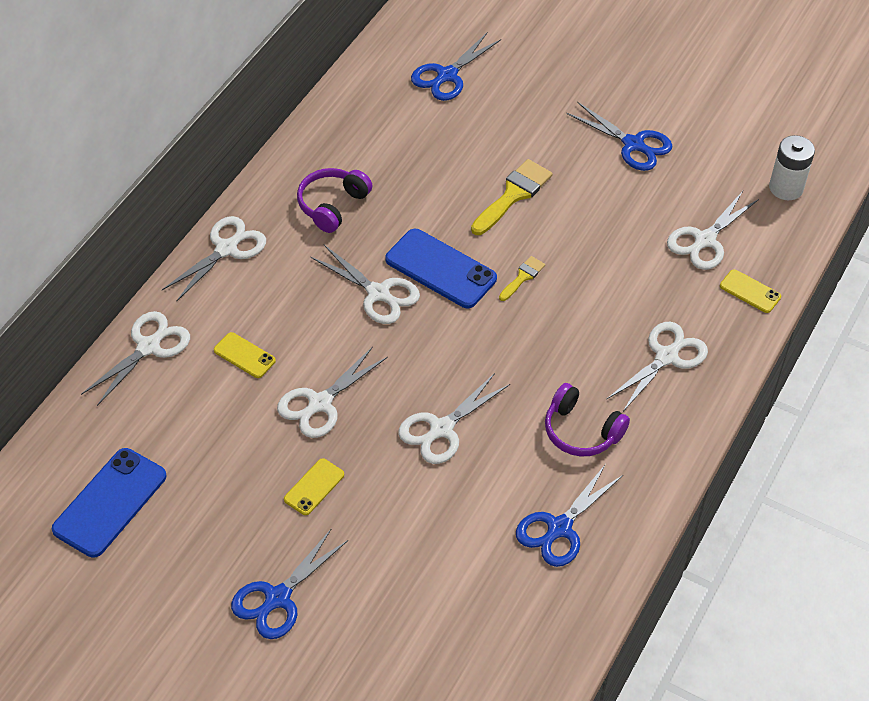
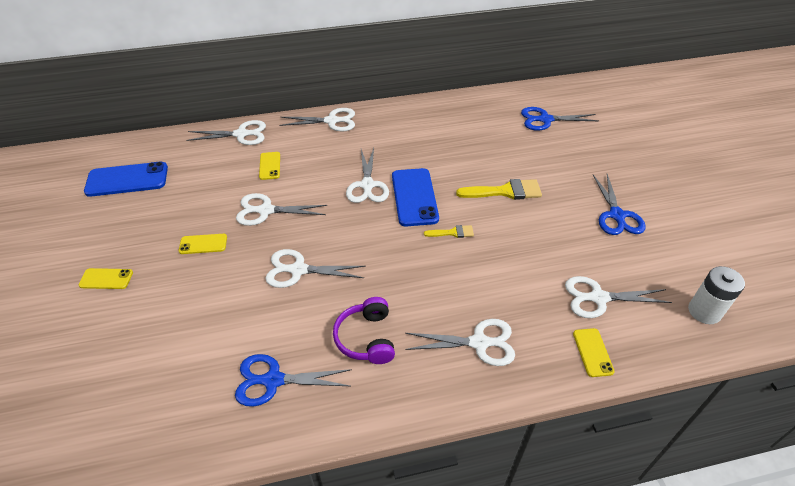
camera: 50 degrees right, 5 degrees down
blue scissors [231,529,348,639] -> yellow phone [78,268,133,289]
purple headphones [297,168,372,233] -> none

